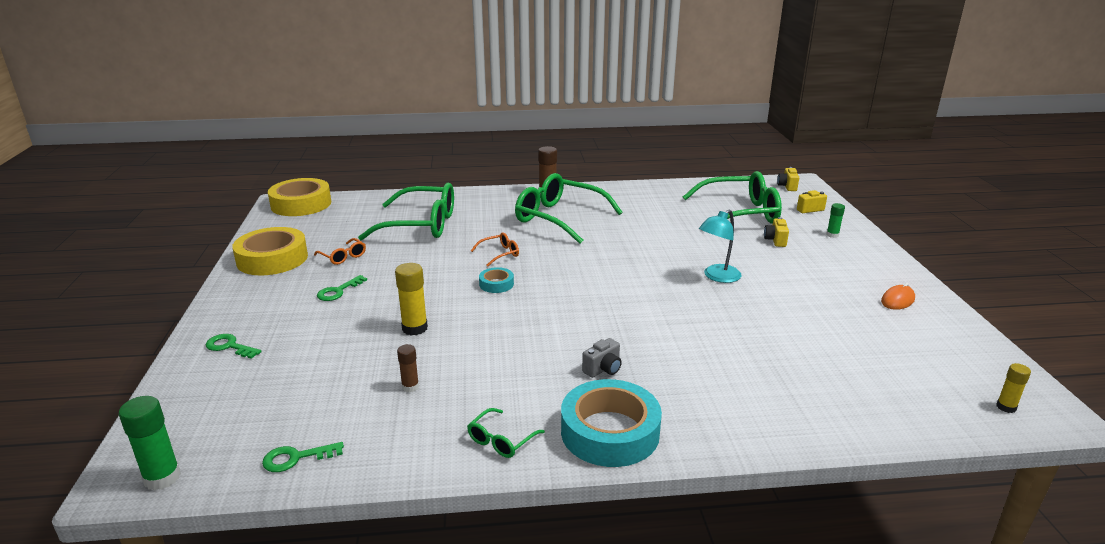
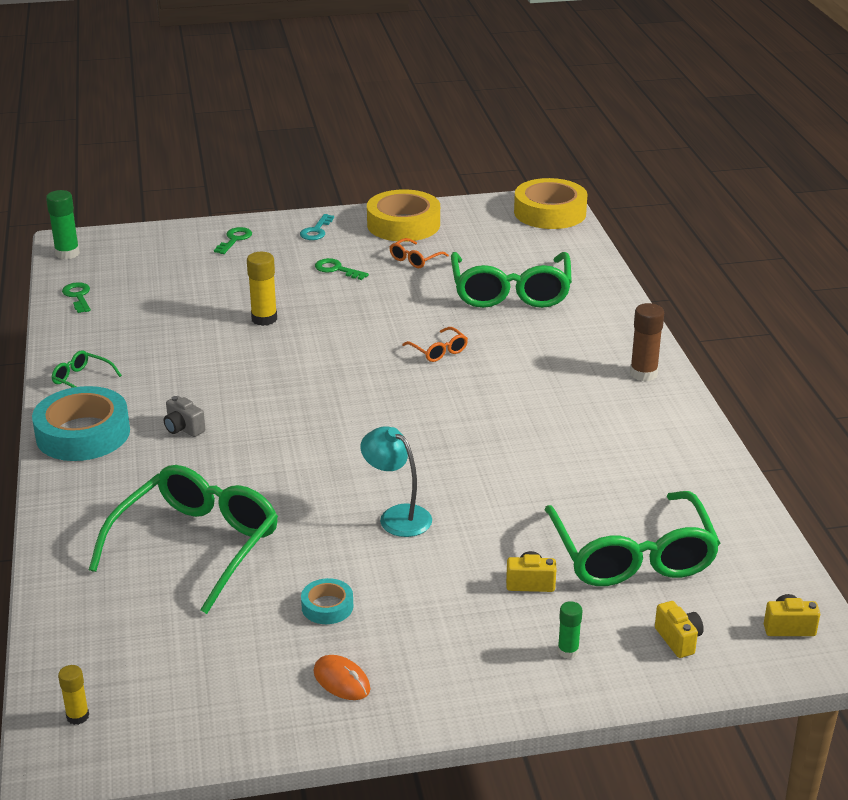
camera: 85 degrees right, 5 degrees up
brown glue stick [397,344,419,392] -> none
turquoise tape [479,267,514,293] -> turquoise tape moved to [301,578,353,624]
green glasses [515,173,623,244] -> green glasses moved to [89,465,278,614]
none -> turquoise key [300,214,334,240]

